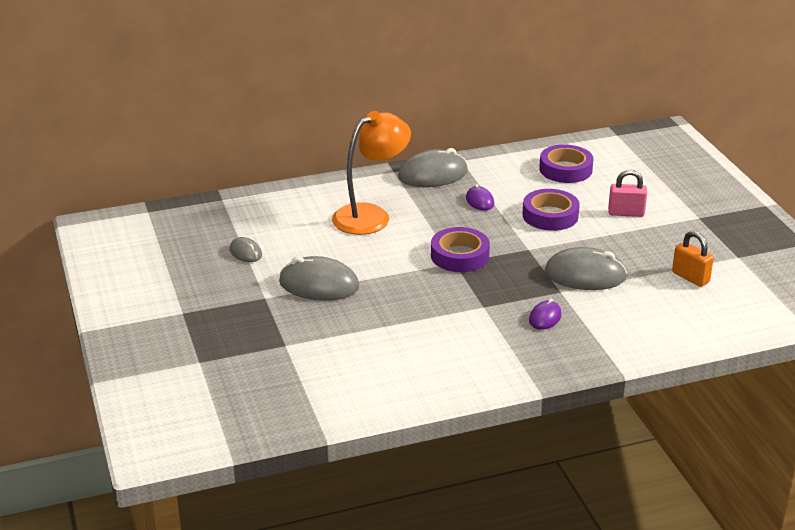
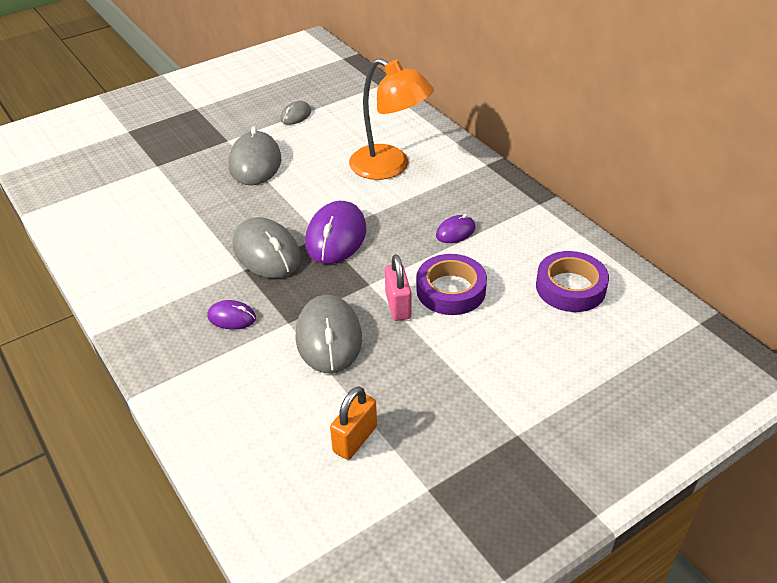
camera: 75 degrees right, 10 degrees up
grey mouse [398,148,468,187] -> grey mouse moved to [233,217,301,278]
purple tape [431,227,490,272] -> purple mouse [305,201,366,264]
pink padlock [608,169,647,217] -> pink padlock moved to [385,254,411,321]

